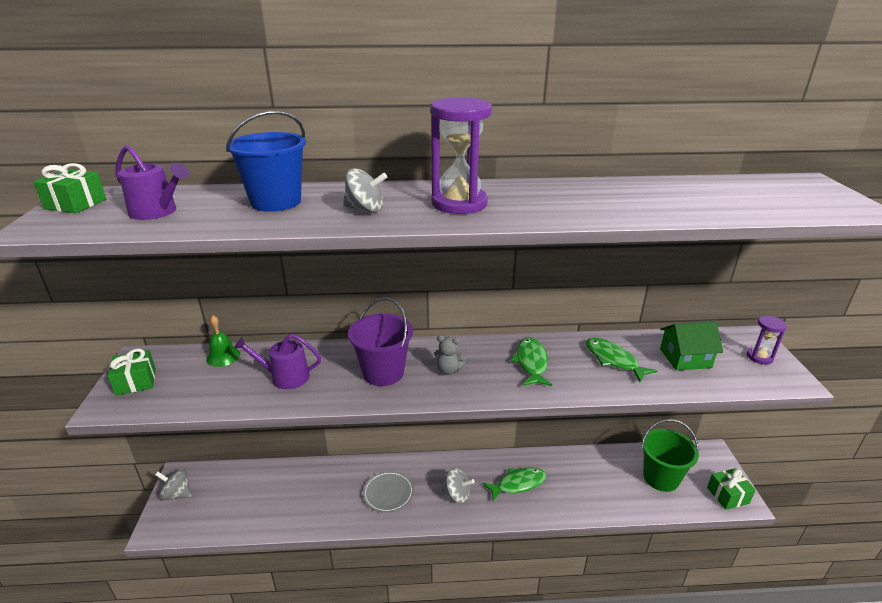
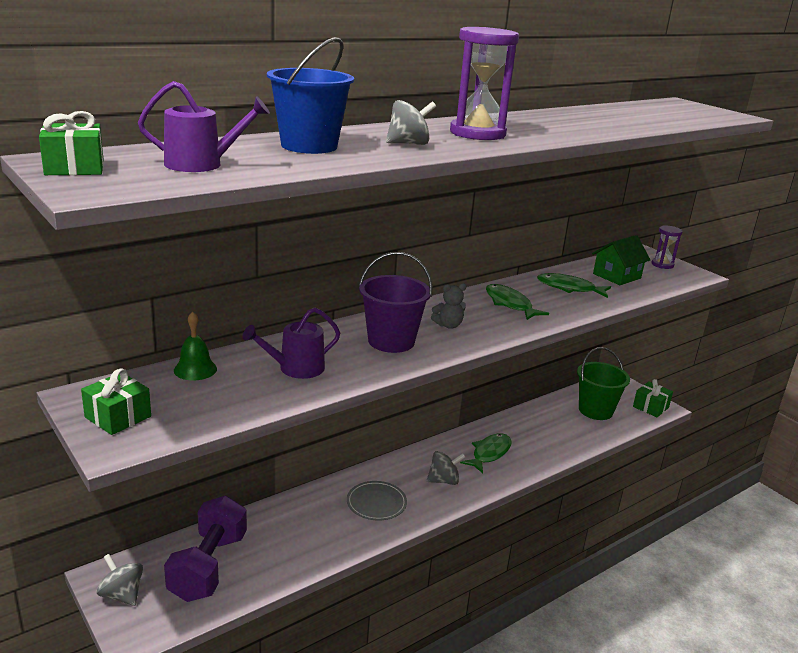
camera: 35 degrees left, 5 degrees down
grey spinning top [155,469,191,500] -> grey spinning top turned 60 degrees clockwise [96,554,143,606]
none -> purple dumbbell [164,496,247,602]

